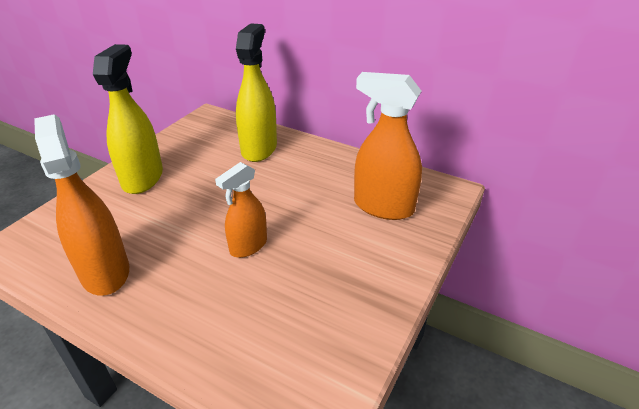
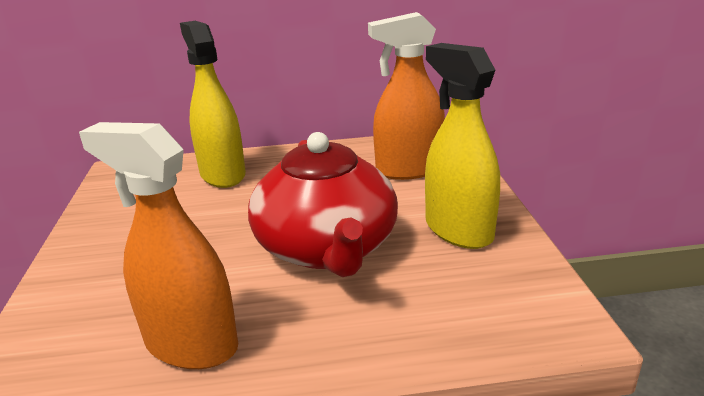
camera: 35 degrees left, 10 degrees down
yellow spray bottle [93,44,163,194] -> yellow spray bottle moved to [425,43,500,249]
orange spray bottle [215,162,267,258] -> red teapot [248,132,398,277]

